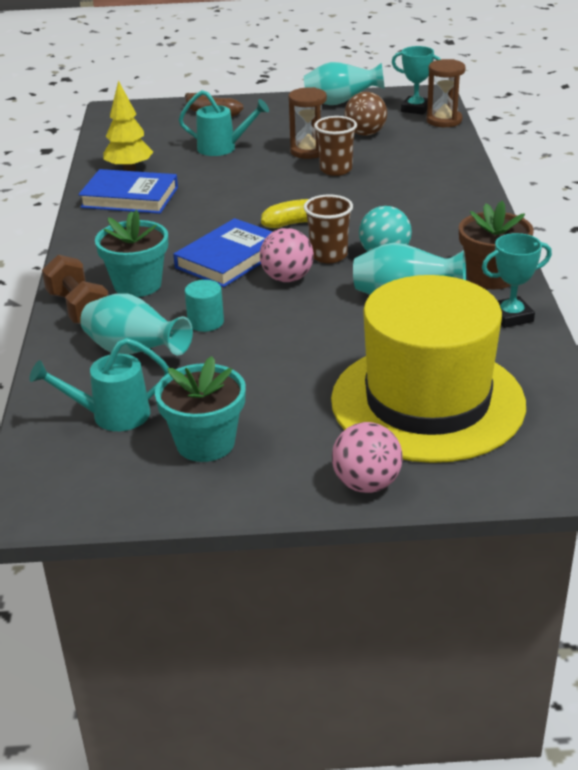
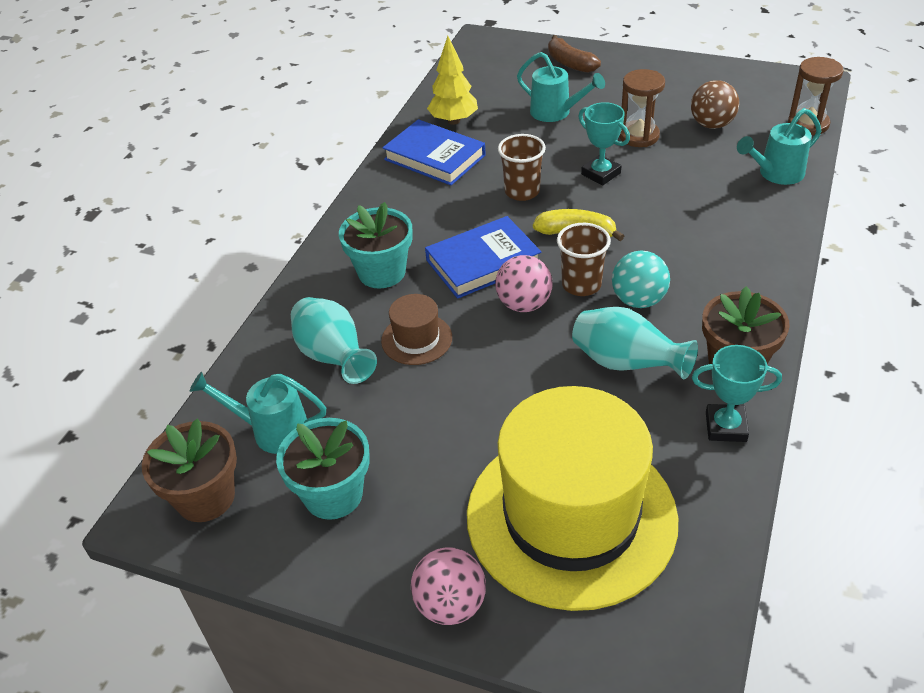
camera: 25 degrees right, 10 degrees up
brown dumbbell [42,255,109,324] -> none
turquoise cylinder [185,280,224,332] -> brown hat [381,294,452,365]
turquoise vase [304,62,385,105] -> none
brown cup [314,116,357,176] -> brown cup moved to [498,134,546,201]
turquoise trophy [392,46,441,115] -> turquoise trophy moved to [578,102,630,185]
none -> brown flower pot [142,418,237,522]
none -> turquoise watering can [737,108,822,185]

